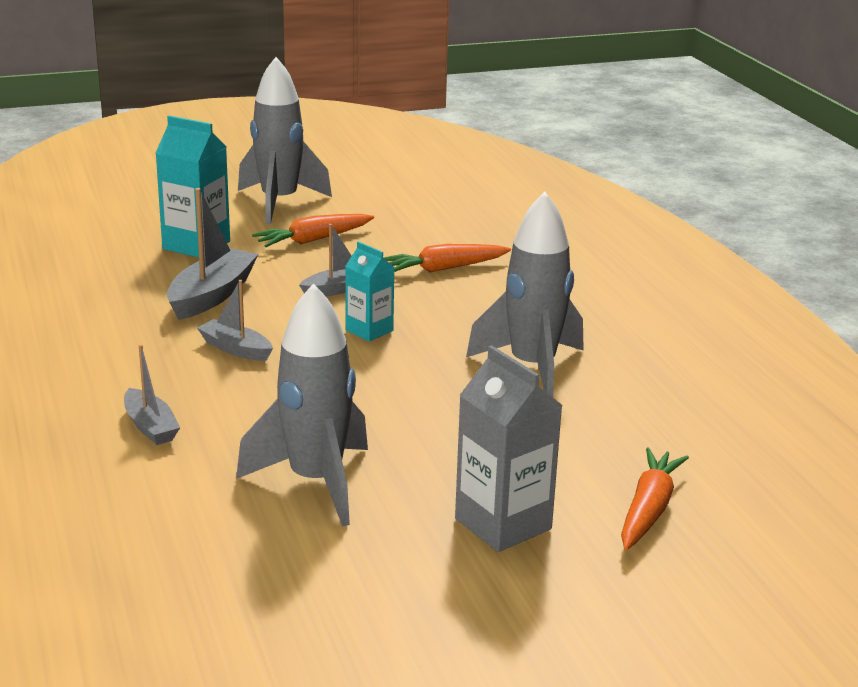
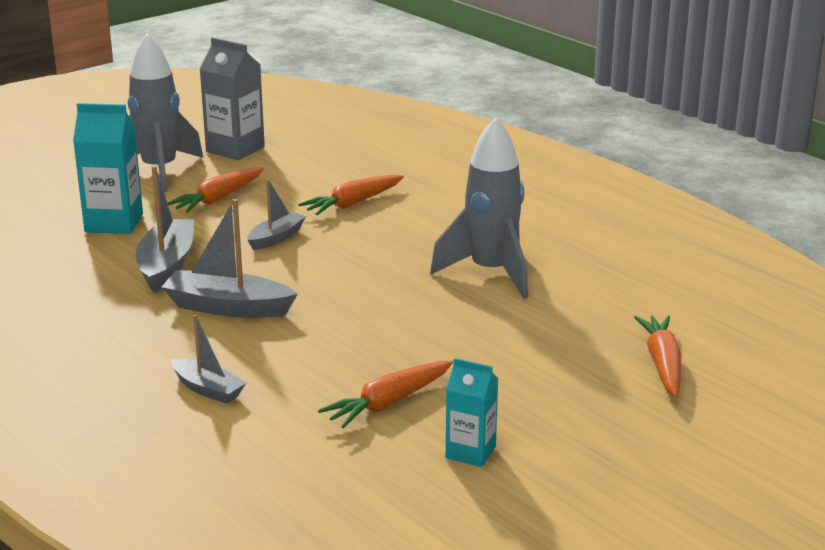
camera: 20 degrees left, 0 degrees up
grey boat [197,280,273,361] -> grey boat [162,199,298,318], size x1.63
grey rocket [236,283,368,527] -> orange carrot [318,360,453,428]
turquoise carton [345,241,394,342] -> turquoise carton moved to [446,358,498,467]
grey carton [455,345,563,552] -> grey carton moved to [200,37,265,160]

